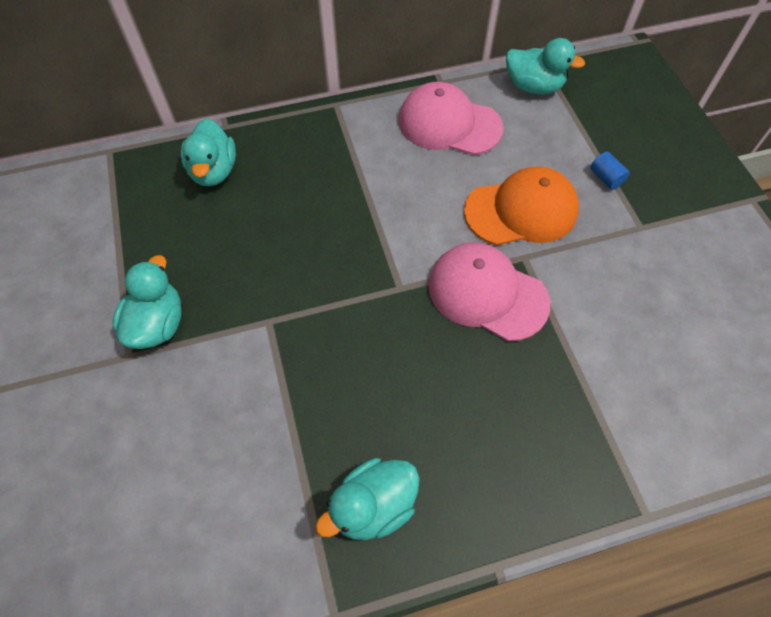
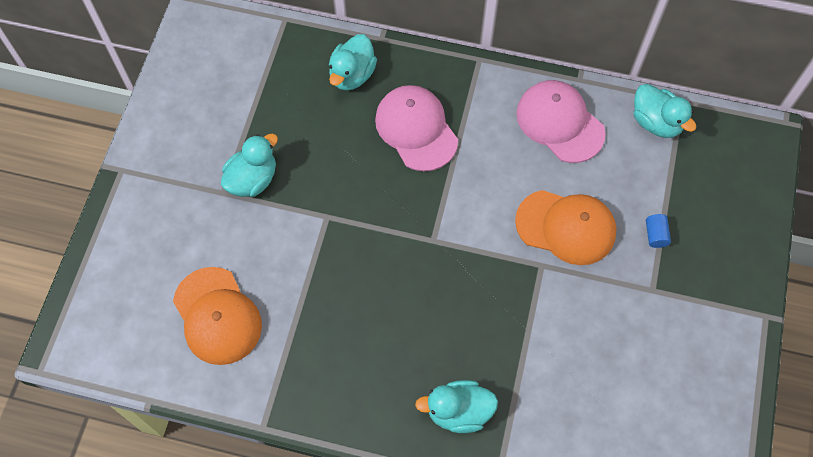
camera: 30 degrees right, 5 degrees up
turquoise duck [315,458,420,540] -> turquoise duck moved to [415,380,498,433]
pink cap [428,242,550,342] -> pink cap moved to [375,85,458,171]
none -> orange cap [173,267,262,365]

